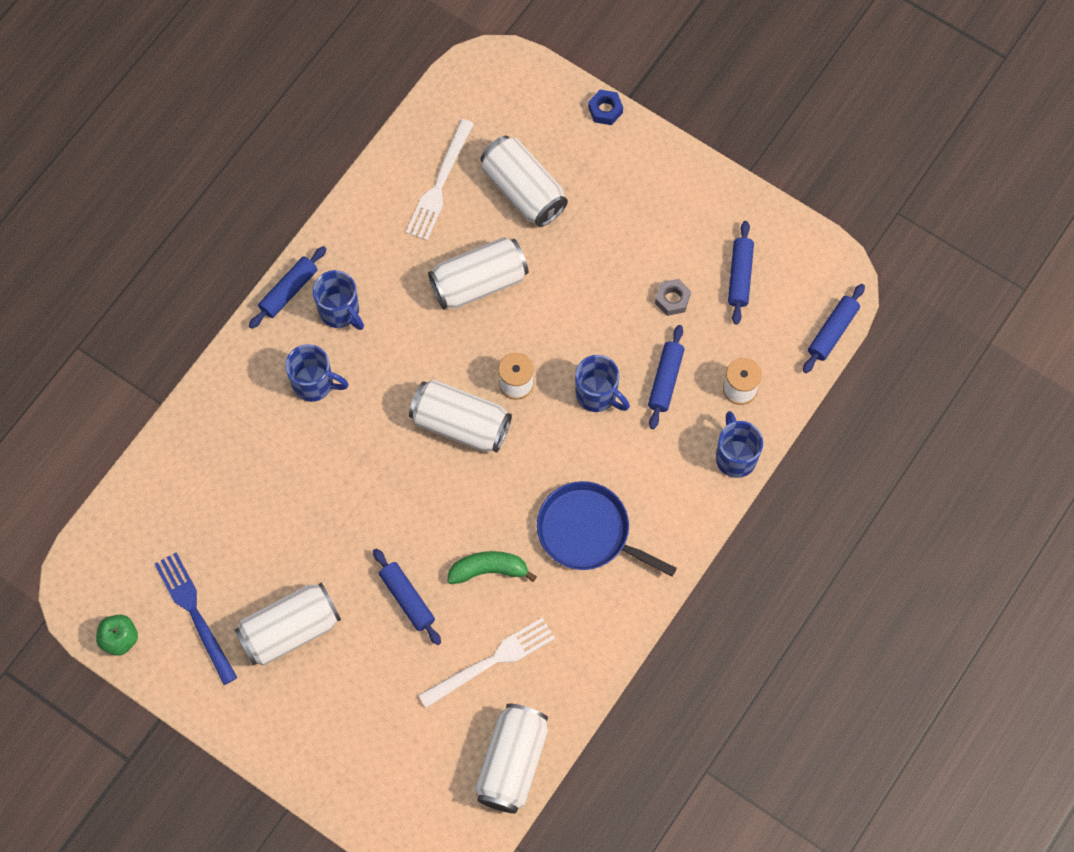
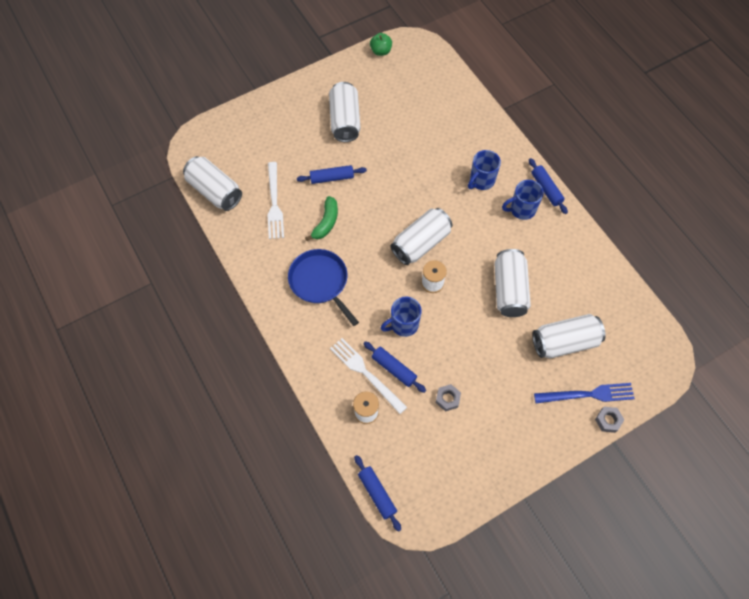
camera: 115 degrees right, 5 degrees down
blue fork [155,553,238,685] -> blue fork moved to [534,383,635,403]
white fork [406,119,474,241] -> white fork moved to [330,338,407,414]
blue pan [537,481,677,577] -> blue pan turned 90 degrees counterclockwise [288,249,359,326]
blue nut [588,90,623,125] -> grey nut [595,407,624,433]
blue mug [716,411,763,478] -> none
blue rolling pin [728,221,754,324] -> none

